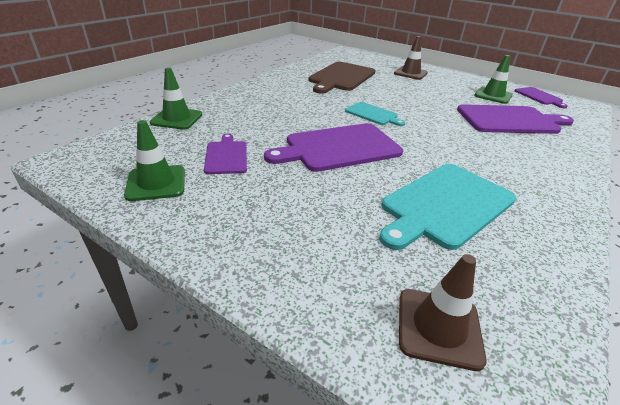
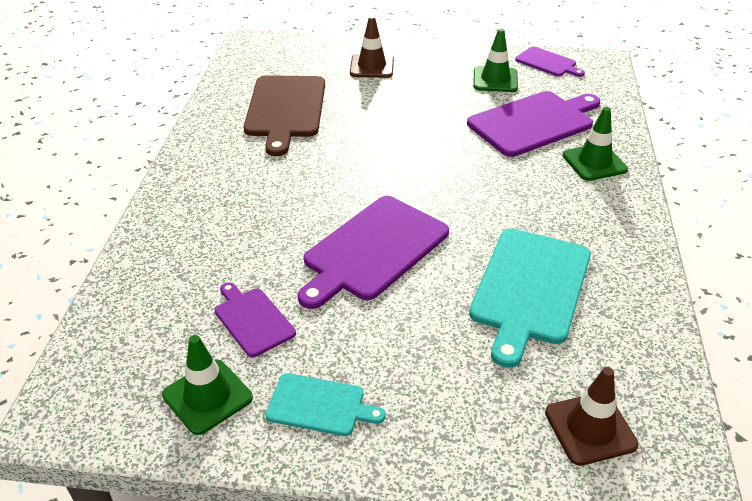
camera: 25 degrees left, 5 degrees up
green traffic cone [150,68,202,129] -> green traffic cone moved to [563,107,628,181]
turquoise cutting board [345,102,405,126] -> turquoise cutting board moved to [266,373,386,436]

